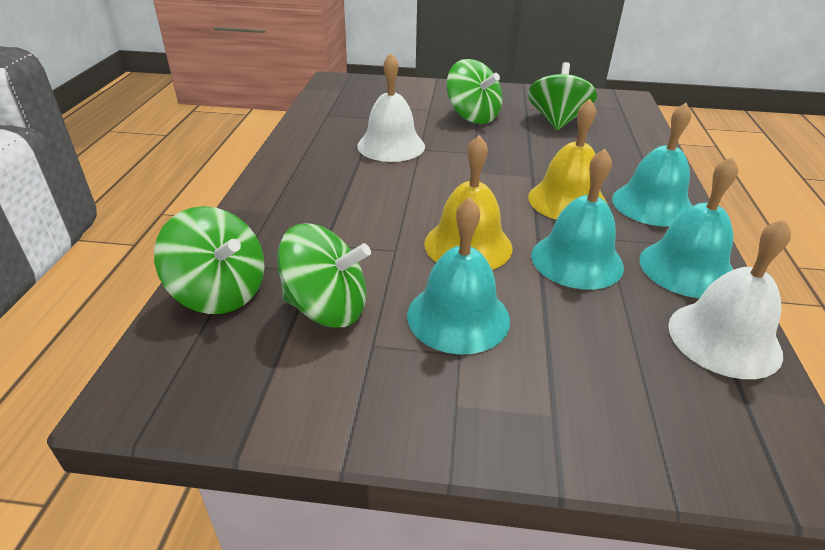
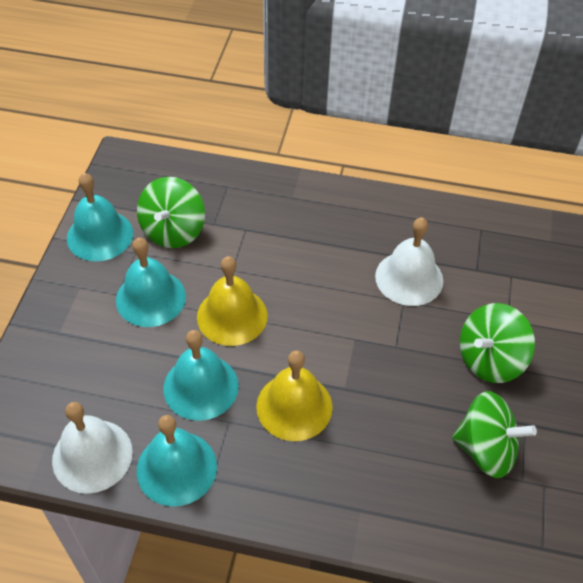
camera: 95 degrees right, 15 degrees up
green spinning top [154,206,265,314] -> none
turquoise bell [612,103,692,227] -> turquoise bell moved to [67,173,133,261]

